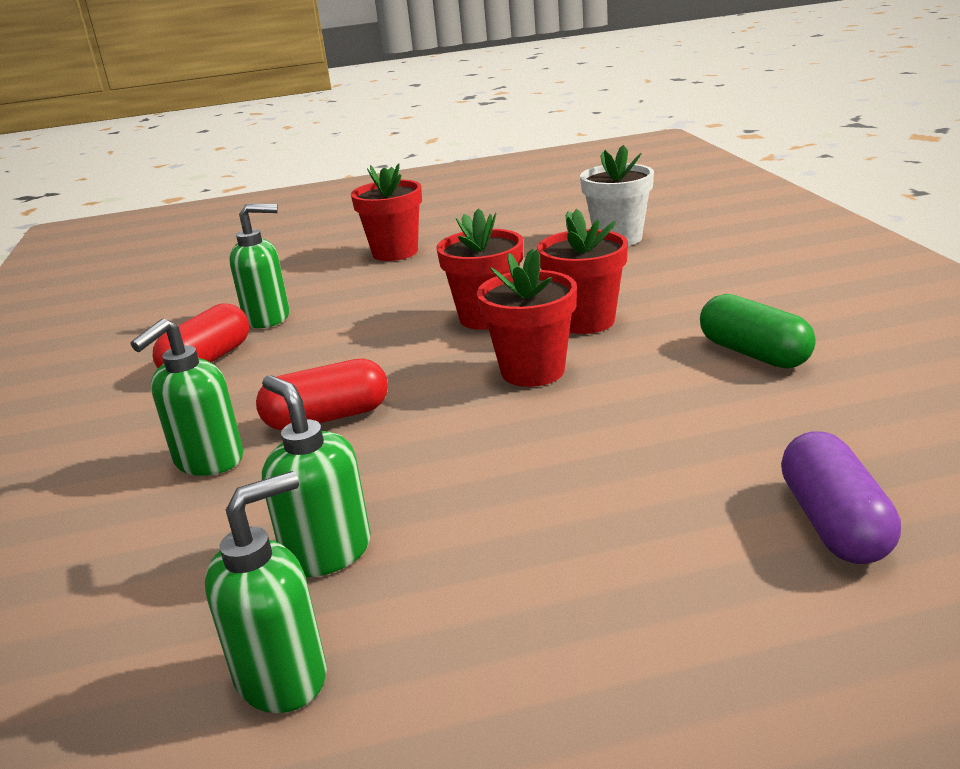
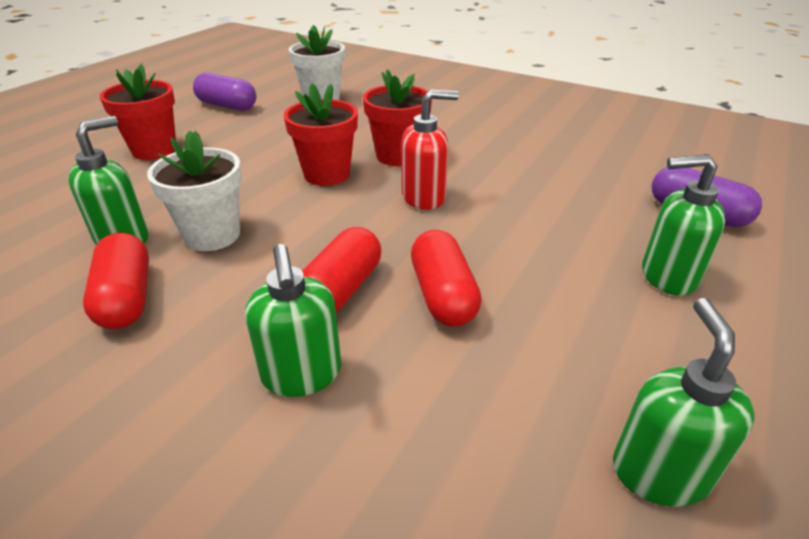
camera: 50 degrees left, 10 degrees up
green soap dispenser [262,375,371,577] -> green soap dispenser moved to [642,154,726,296]
red flower pot [477,249,577,387] -> red soap dispenser [401,90,459,210]
green capsule [700,294,816,369] -> none
none -> white flower pot [147,131,242,251]
none -> purple capsule [193,73,256,111]
none -> red capsule [411,230,481,326]

